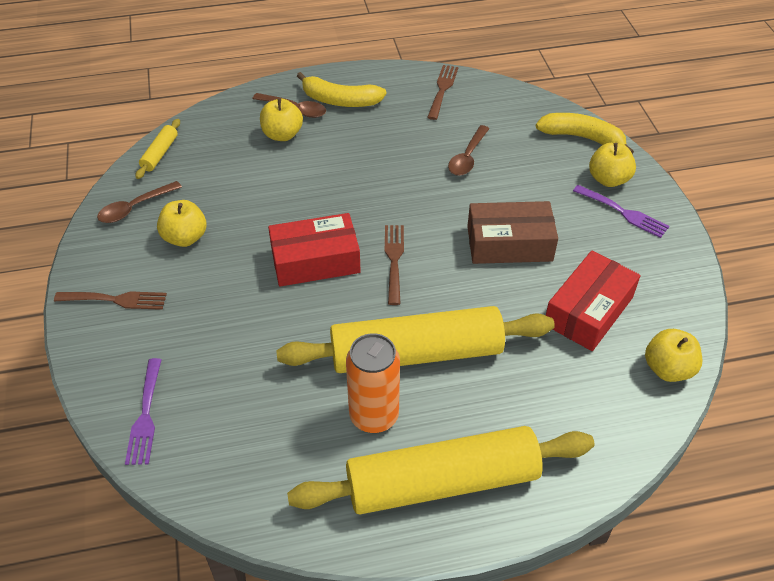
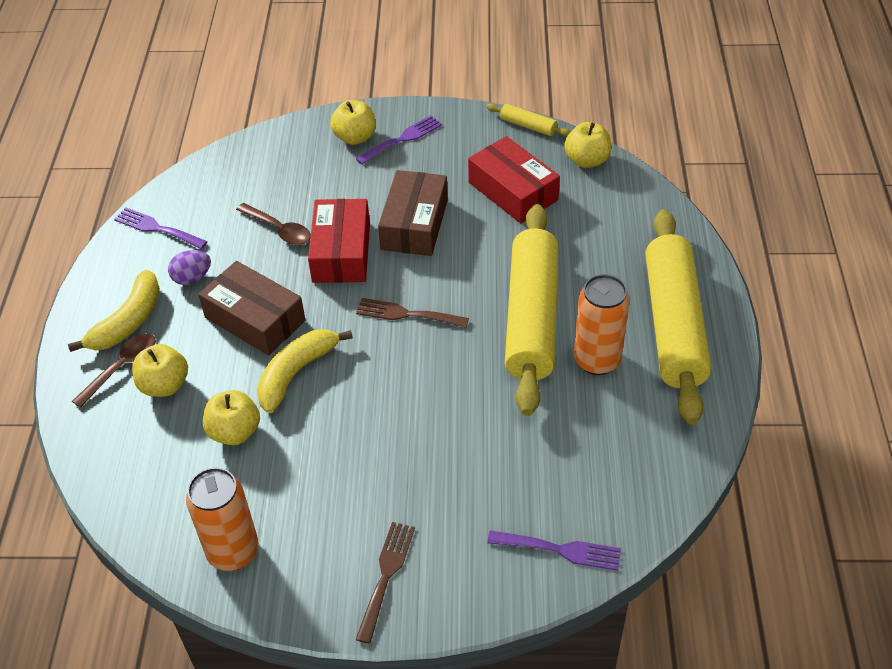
camera: 75 degrees left, 0 degrees up
brown spoon [97,181,182,223] -> orange can [186,467,259,571]
yellow rolling pin [136,119,180,179] -> yellow rolling pin moved to [486,103,571,137]
yellow apple [157,200,206,247] -> yellow apple moved to [203,390,260,445]
red box [268,213,361,287] -> red box moved to [308,199,370,283]
brown fork [427,65,458,120] -> purple fork [114,207,208,249]
yellow banana [536,113,634,154] -> yellow banana moved to [257,329,353,413]
none -> purple egg [168,250,211,285]
none -> brown box [198,261,305,355]

